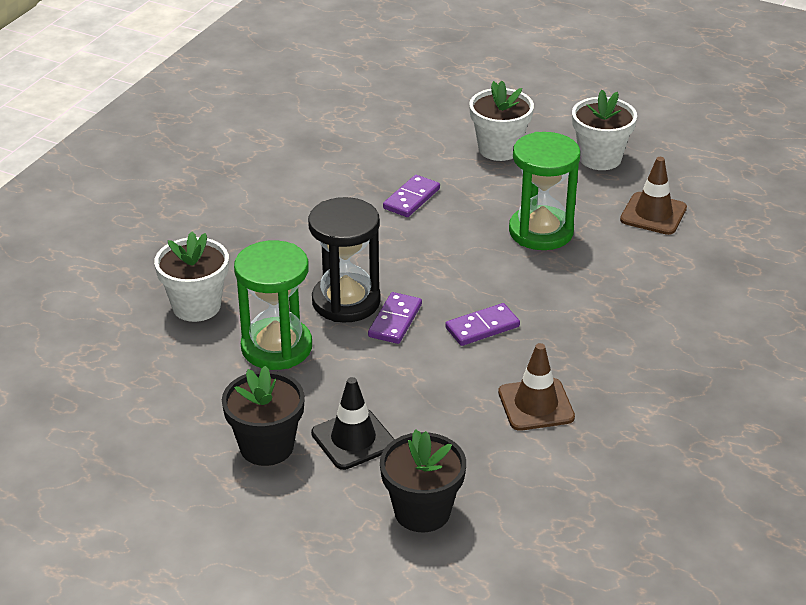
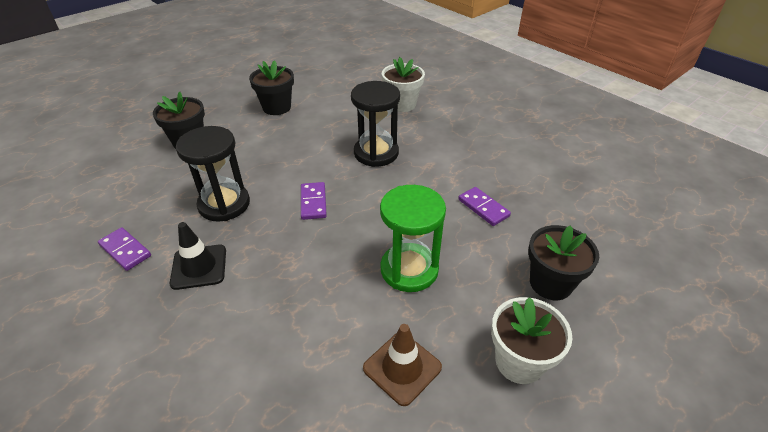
camera: 110 degrees right, 5 degrees up
green hourglass [234,240,312,370] -> none
black traffic cone [311,377,395,470] -> black traffic cone moved to [170,222,226,290]
purple domino [368,292,422,344] -> purple domino moved to [98,227,151,271]
white flower pot [469,81,534,161] -> black flower pot [528,225,599,300]
brown traffic cone [498,343,575,431] -> black hourglass [176,126,250,221]

